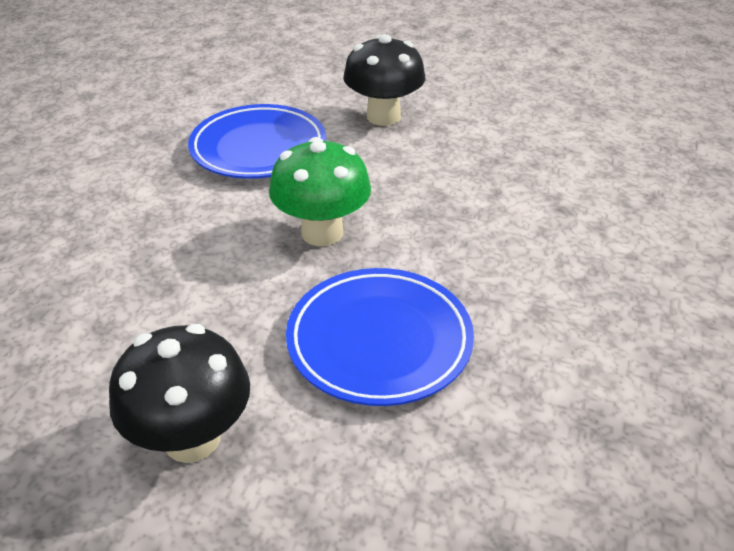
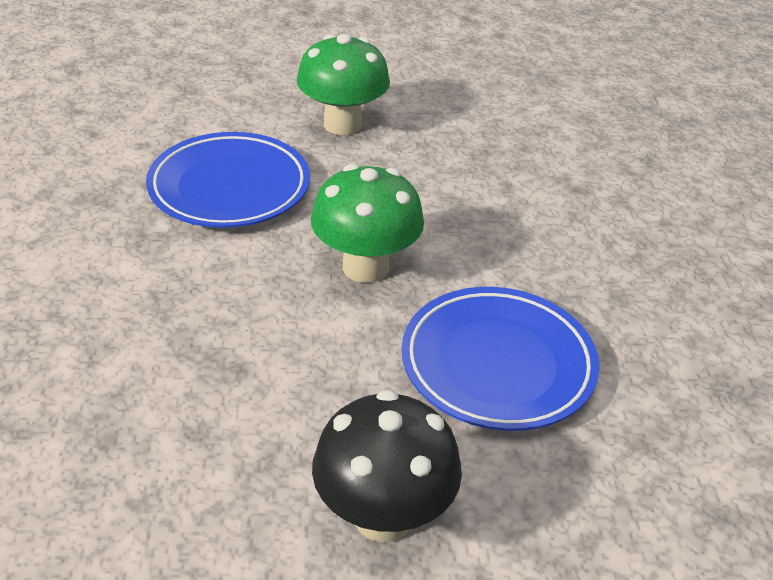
camera: 25 degrees left, 0 degrees up
black mushroom [343,34,425,126] -> green mushroom [297,34,390,135]

